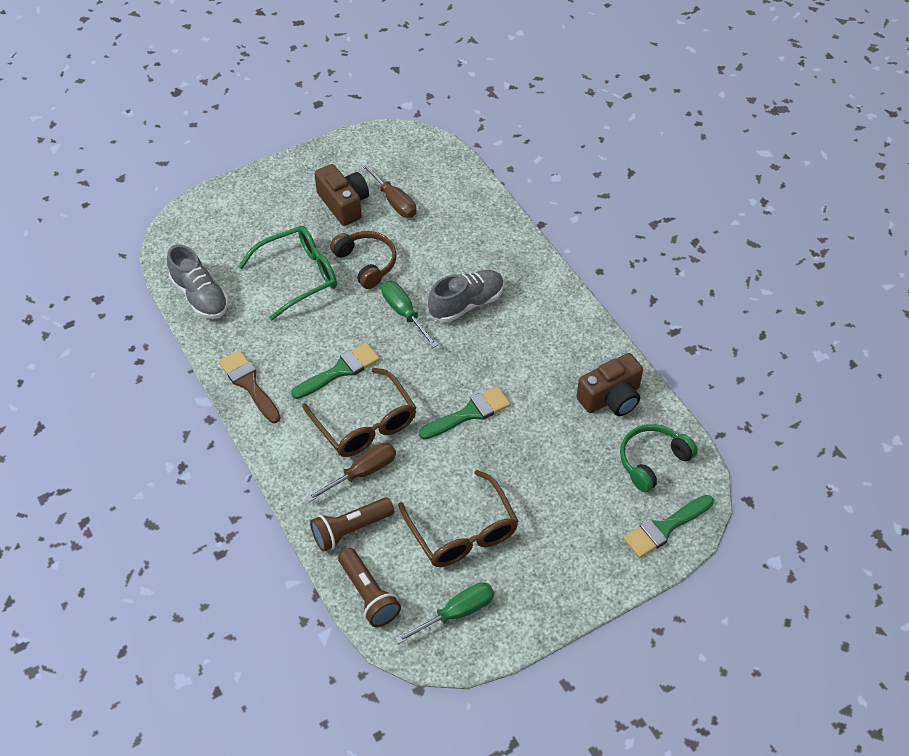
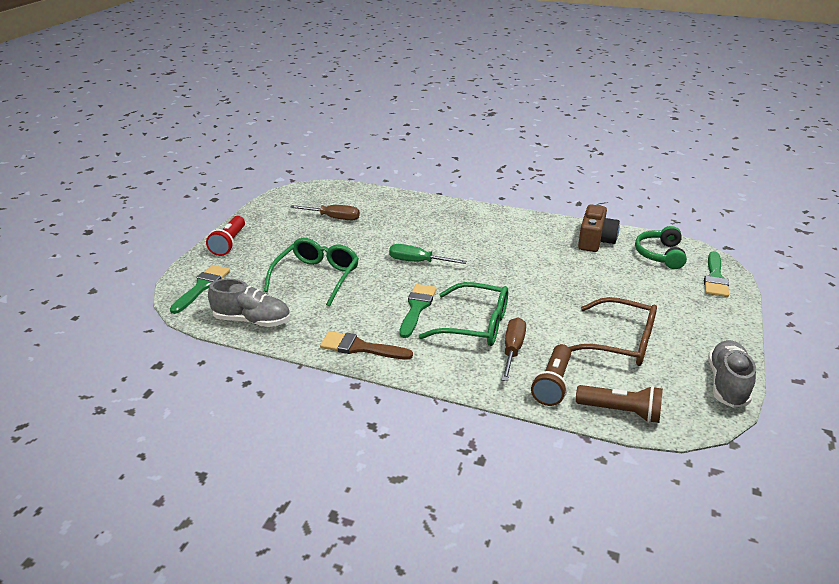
camera: 40 degrees left, 20 degrees down
brown glasses [302,368,416,457] -> green glasses [419,282,508,346]
brown camera [315,164,369,226] -> none
brown headphones [330,231,397,289] -> none
green screwdriver [395,582,494,644] -> none
green brush [419,386,511,440] -> green brush moved to [170,265,230,314]
grey shoe [428,270,504,322] -> grey shoe moved to [708,340,756,408]
none -> red flashlight [206,216,245,256]

